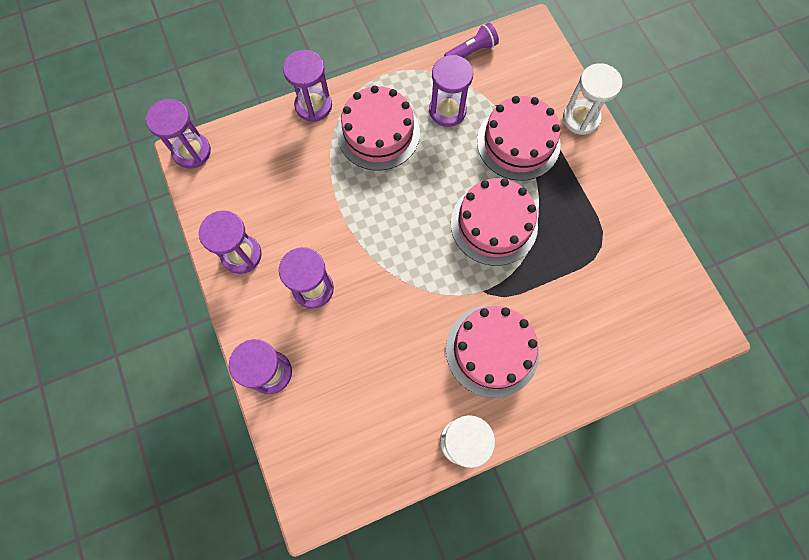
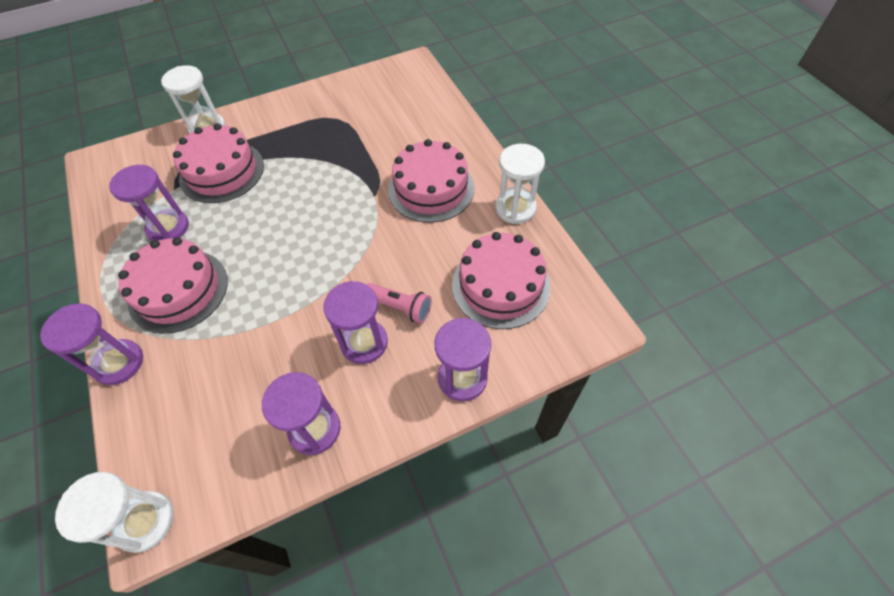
camera: 90 degrees left, 15 degrees down
purple hourglass [146,99,211,168] -> white hourglass [55,472,174,553]
purple flashlight [444,23,499,58] -> none
pink cake [451,178,538,266] -> pink cake moved to [452,232,550,329]
none -> pink flashlight [366,283,432,323]

